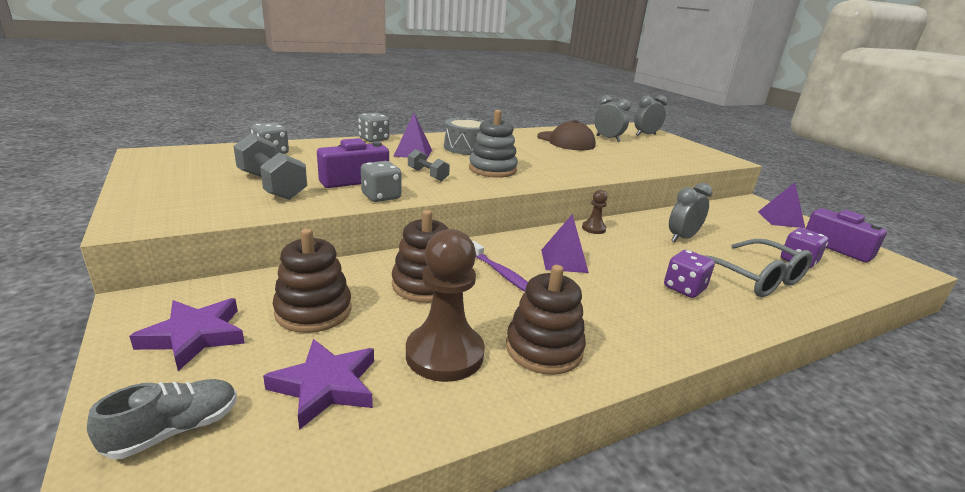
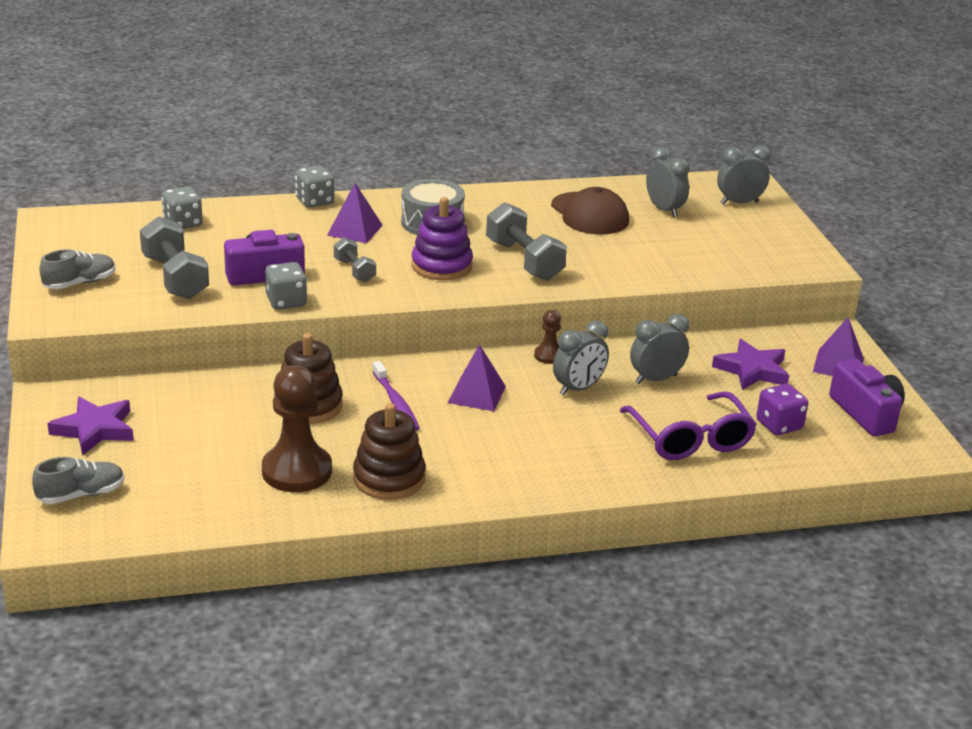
camera: 15 degrees right, 5 degrees up
purple star [263,339,374,430] -> purple star moved to [712,339,789,390]
brown stacking toy [273,228,351,333] -> none
grey stacking toy [469,110,518,178] -> purple stacking toy [412,197,473,280]
purple dice [664,250,715,298] -> none
grey glasses [703,239,813,297] -> purple glasses [620,391,757,460]
none -> grey shoe [39,249,115,289]
none -> grey dumbbell [486,202,567,281]
none -> grey clock [553,320,609,396]

